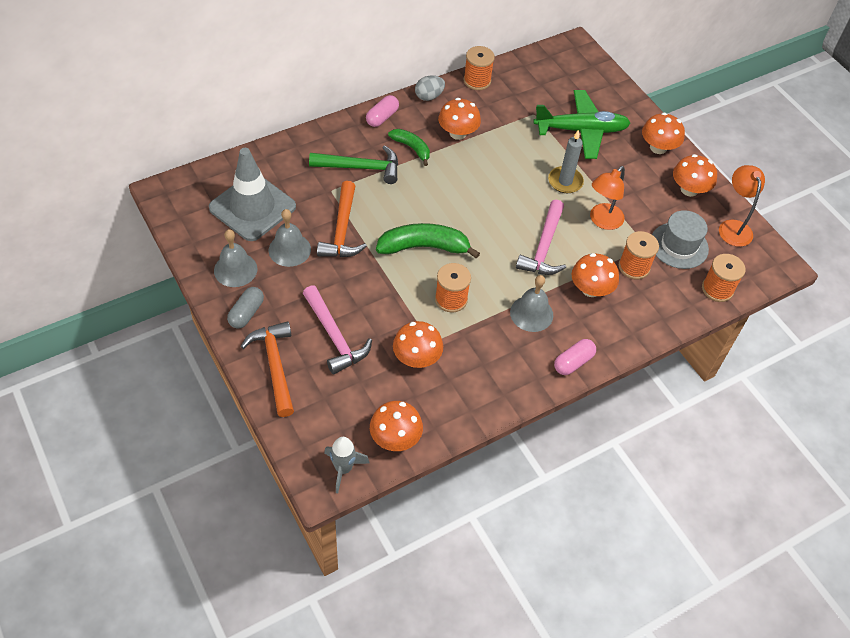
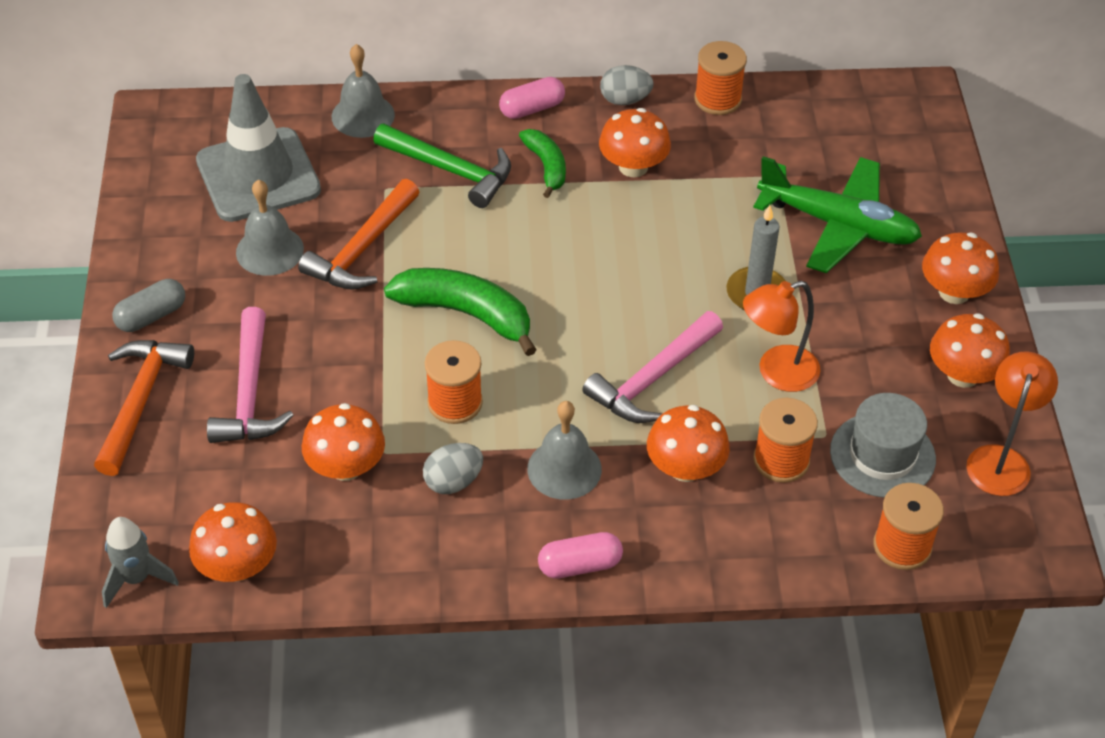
camera: 30 degrees right, 5 degrees down
grey bell [214,229,257,287] -> grey bell moved to [332,44,395,138]
none -> grey egg [423,443,483,494]

